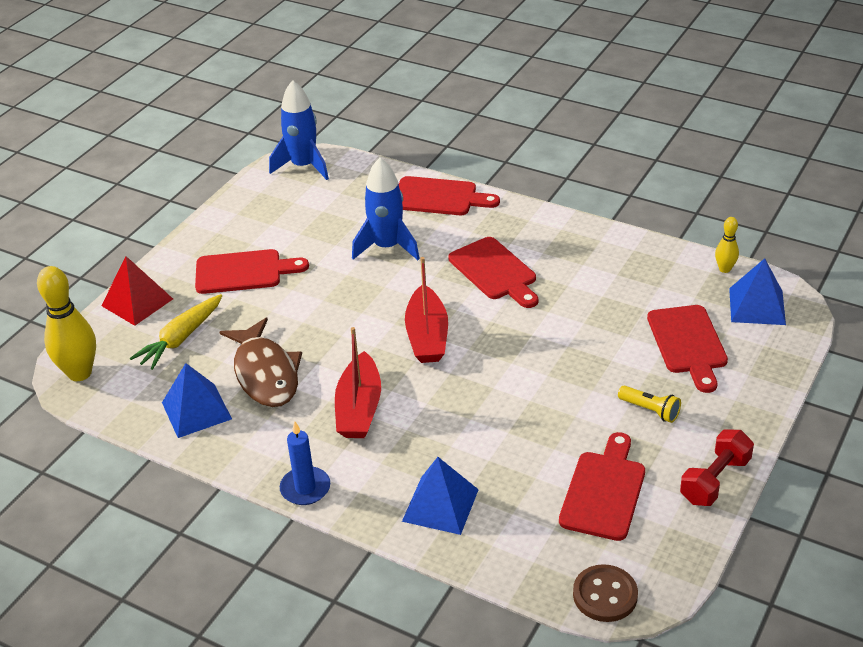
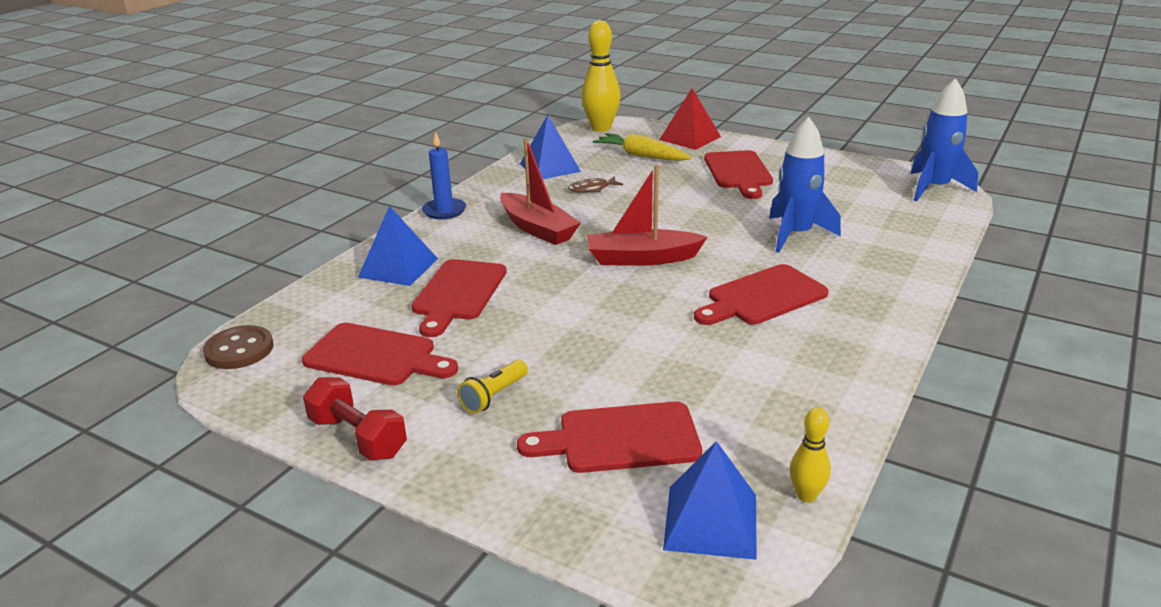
camera: 90 degrees right, 10 degrees down
brown fish [220,318,302,407] -> brown fish [568,176,623,193], size x0.45
red boat [335,327,381,438] -> red boat turned 135 degrees counterclockwise [500,137,581,245]
red cutting board [399,176,500,215] -> red cutting board moved to [411,259,506,337]

